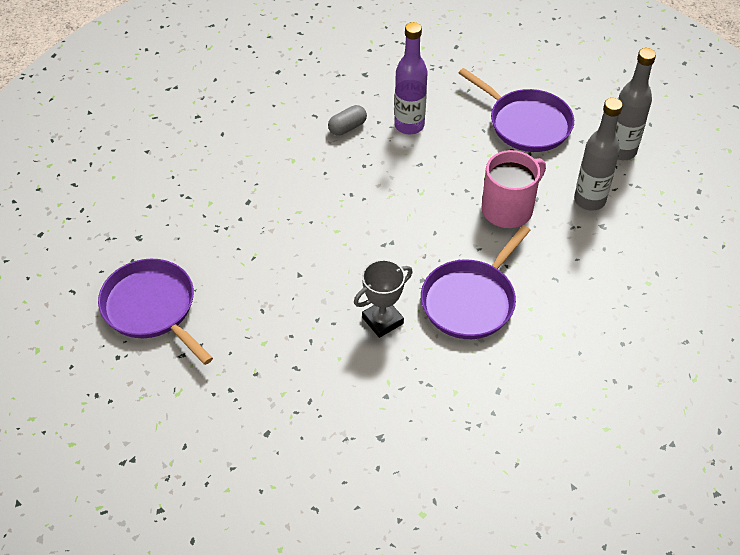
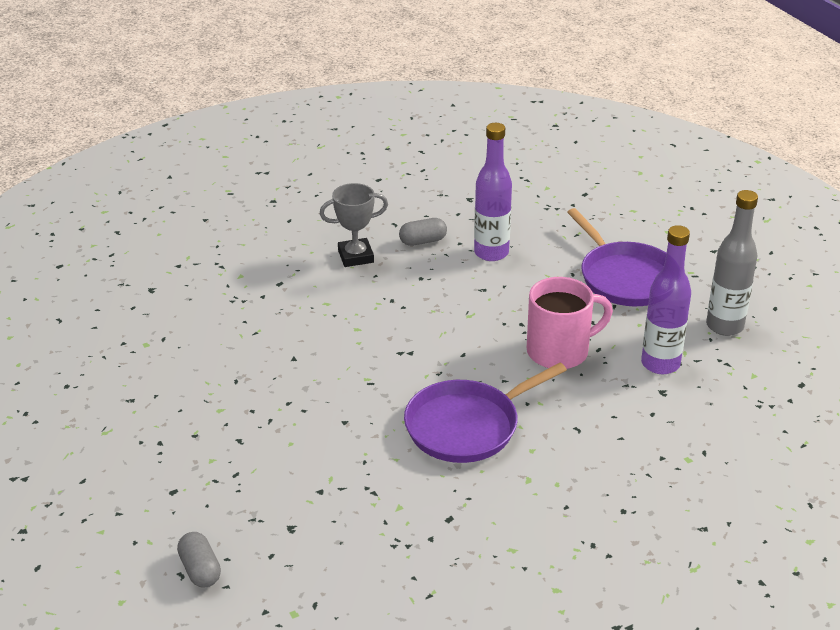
camera: 20 degrees right, 15 degrees down
purple pan [98,259,213,365] -> none
grey trophy [354,259,413,338] -> grey trophy moved to [320,183,388,267]
grey bottle [574,98,623,211] -> purple bottle [641,225,691,374]
none -> grey capsule [177,532,221,587]

